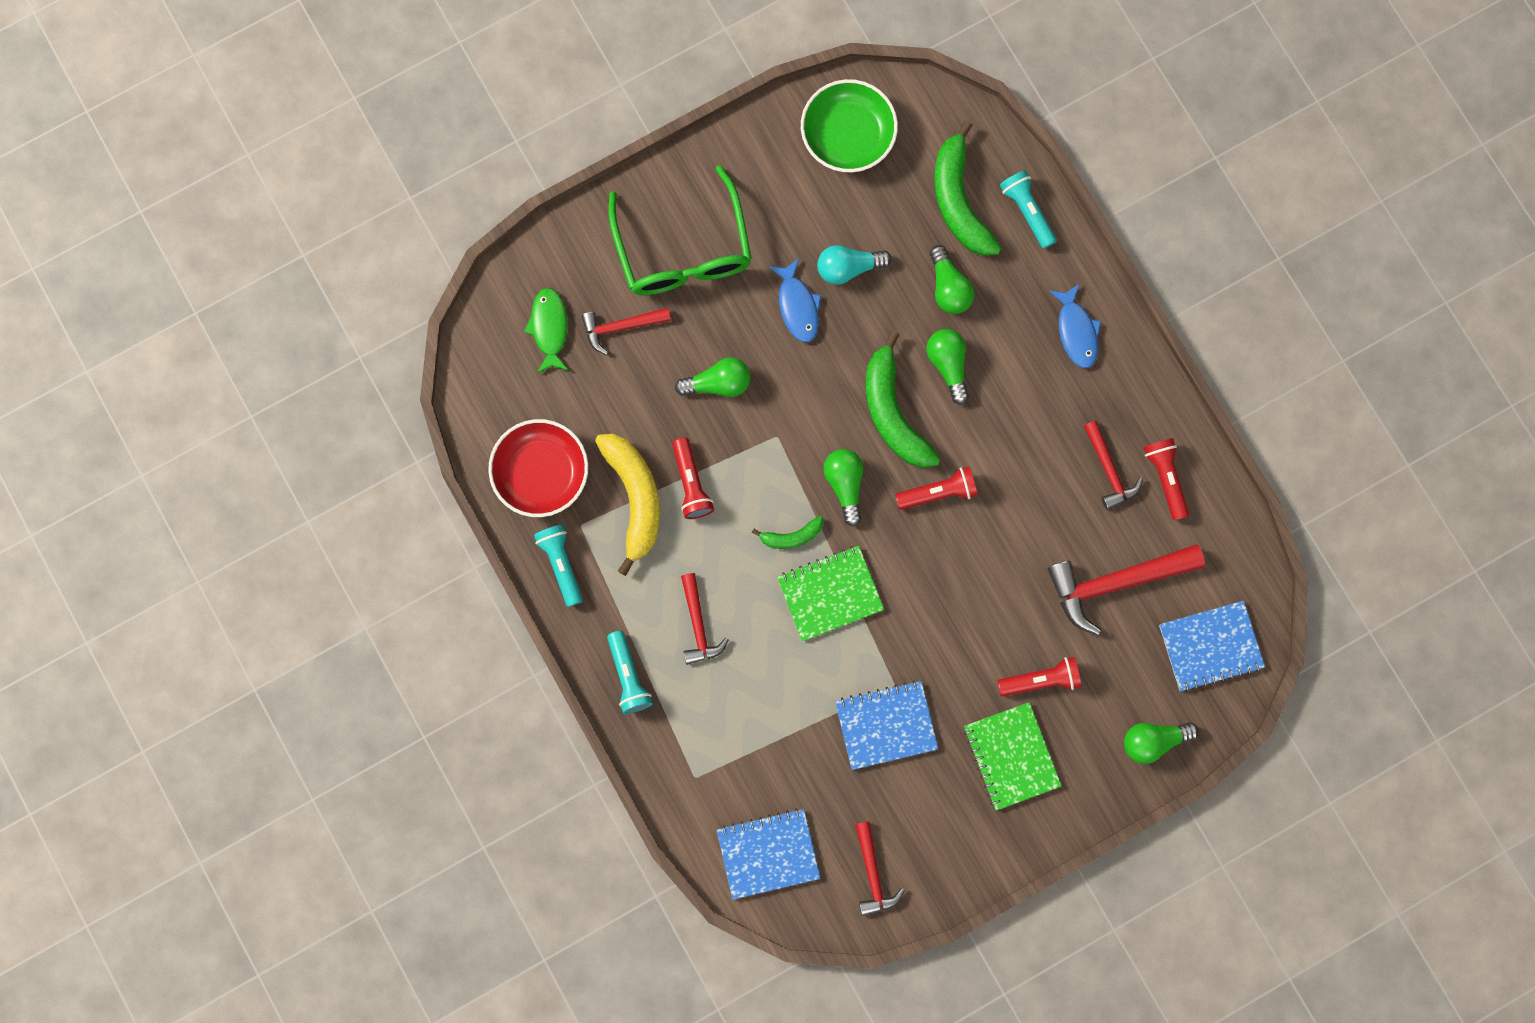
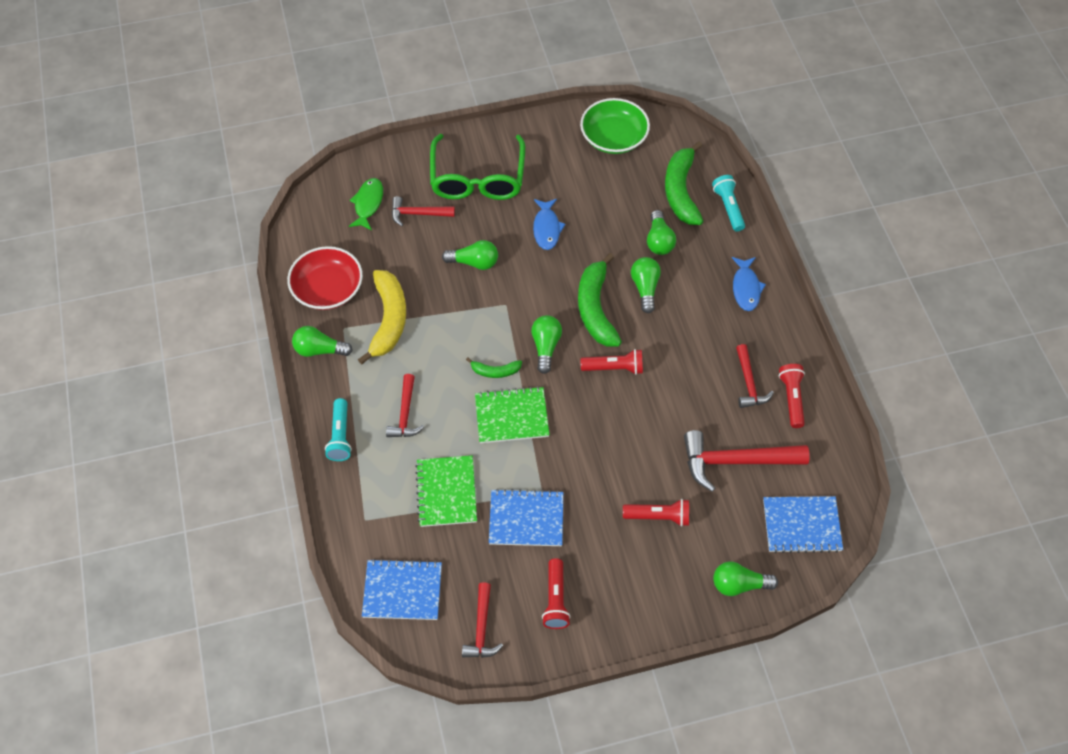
camera: 15 degrees right, 20 degrees down
turquoise flashlight [534,524,583,607] -> green light bulb [292,326,353,357]
red flashlight [672,437,714,519] -> red flashlight moved to [542,558,571,629]
turquoise light bulb [817,245,892,285] -> none
green notebook [964,702,1062,811] -> green notebook moved to [415,455,477,527]

